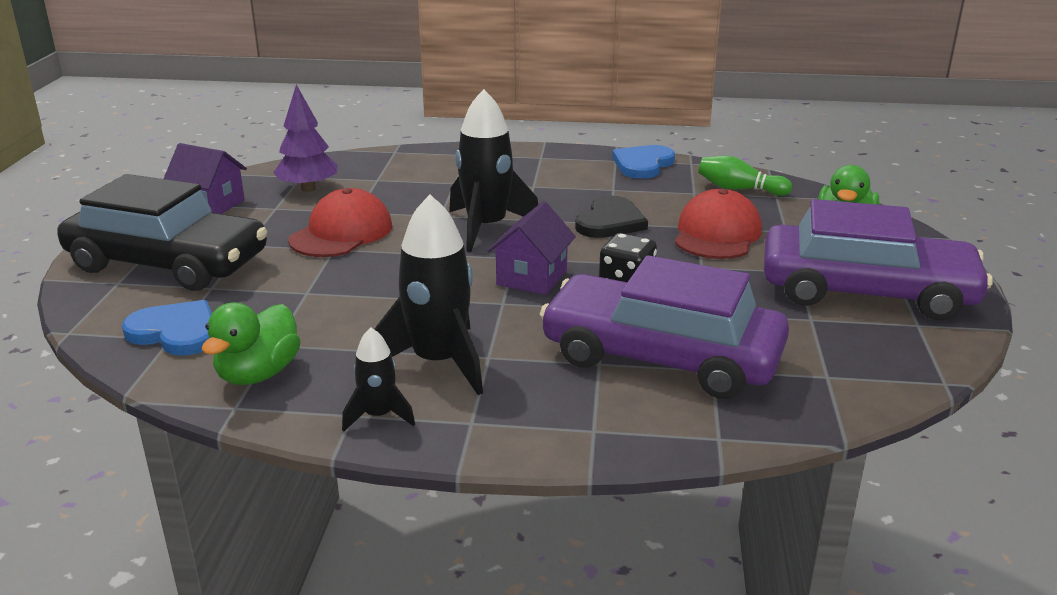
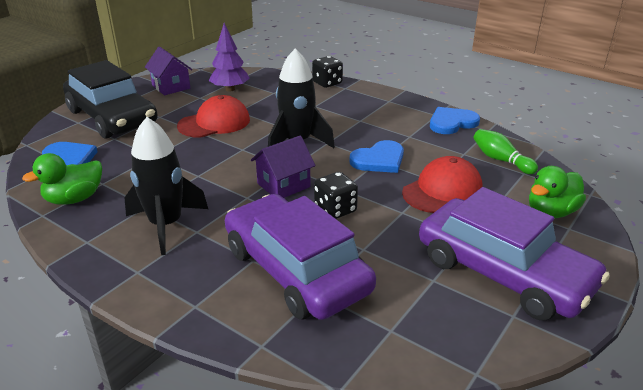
camera: 30 degrees right, 5 degrees up
black rocket [342,327,415,432] -> none
black heart [575,196,648,238] -> blue heart [350,140,404,173]
none -> black dice [312,56,343,88]

